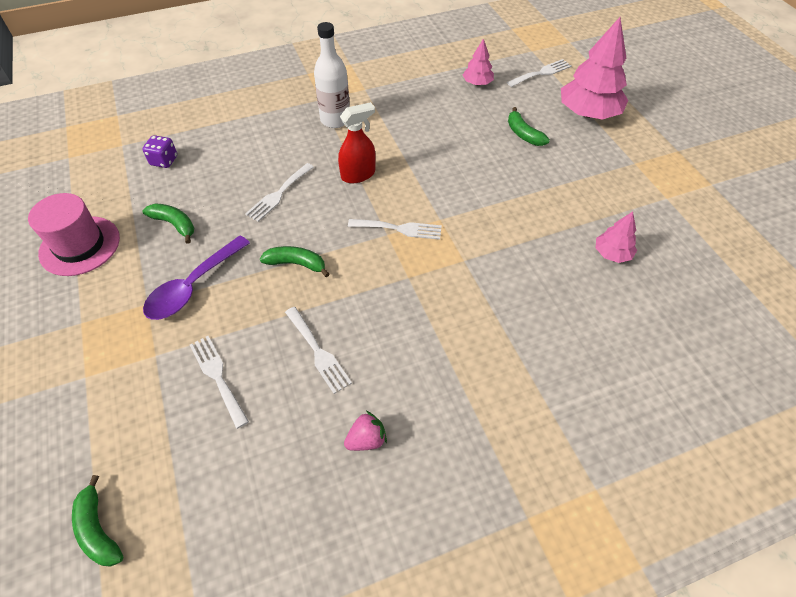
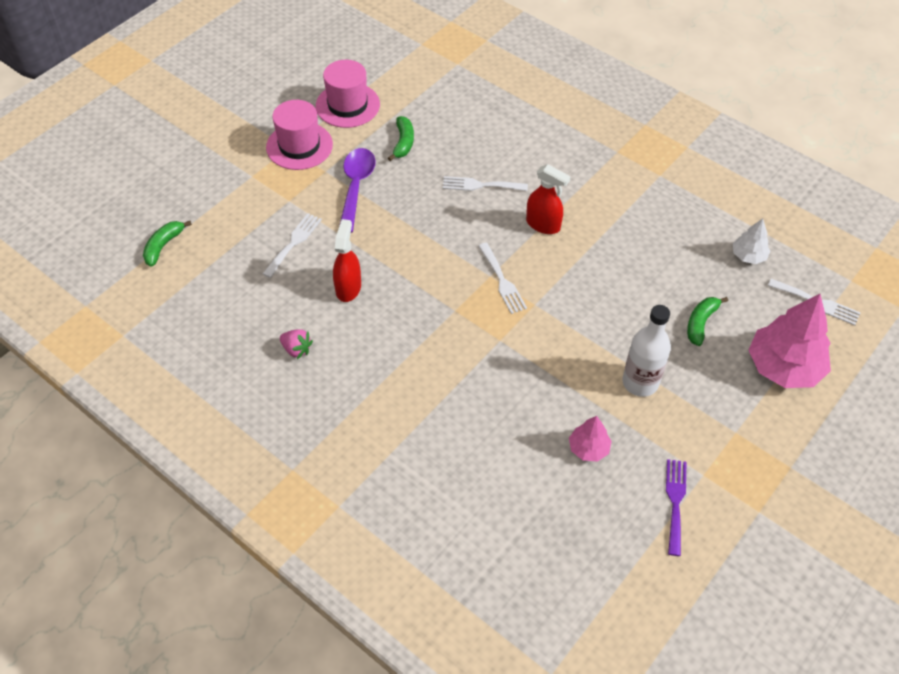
camera: 60 degrees right, 0 degrees up
purple dice [142,135,177,168] -> none
purple spoon [143,235,250,320] -> purple spoon turned 90 degrees clockwise [339,148,376,233]
green banana [260,246,329,277] -> none
white fork [285,307,352,394] -> red spray bottle [333,219,361,302]
white bottle [314,22,350,128] -> white bottle moved to [622,305,671,397]
pink tree [463,39,494,85] -> white tree [733,219,770,264]
none -> pink hat [266,100,333,170]
none -> purple fork [666,459,687,556]

